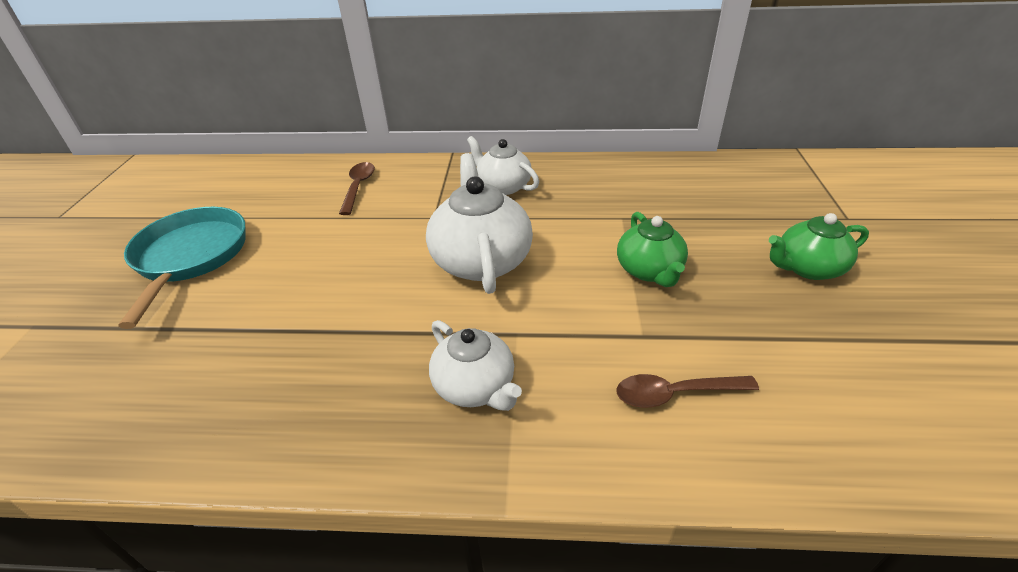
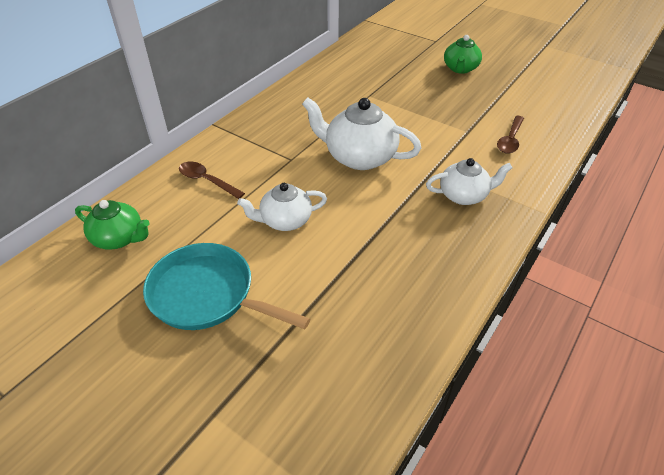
camera: 60 degrees left, 5 degrees up
white teapot [467,136,539,195] -> white teapot moved to [237,183,327,231]
green teapot [617,212,688,287] -> green teapot moved to [75,200,150,250]

